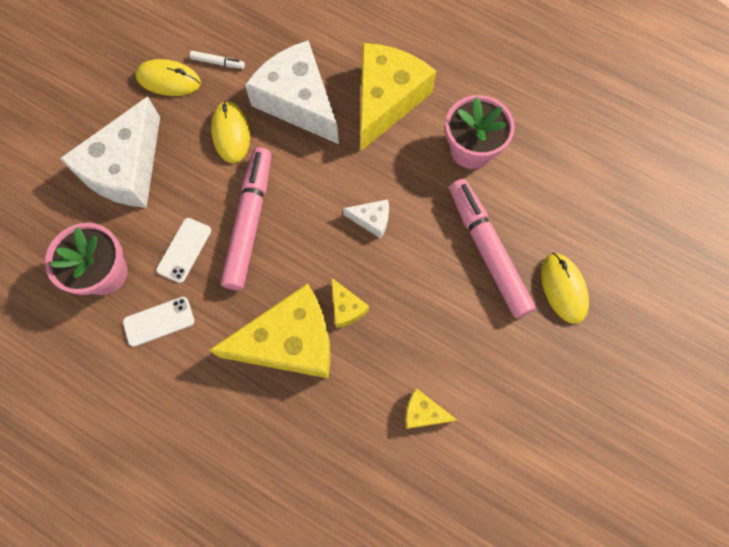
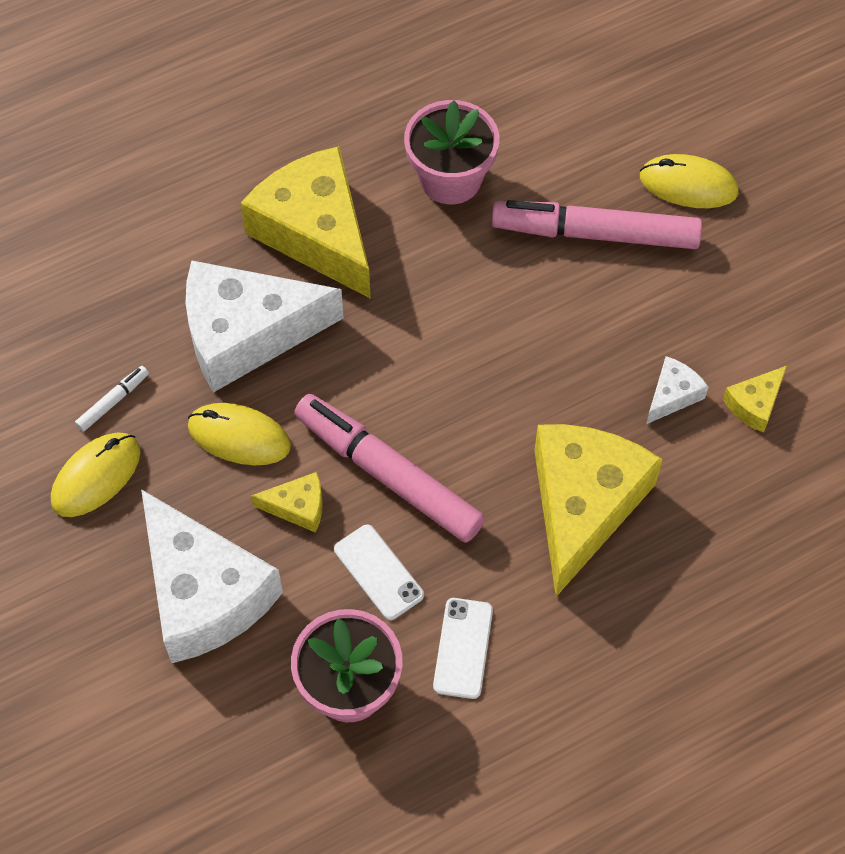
camera: 60 degrees left, 10 degrees down
yellow cheese [331,278,369,328] -> yellow cheese moved to [251,472,323,533]
white cheese [343,199,389,239] -> white cheese moved to [646,356,708,424]

